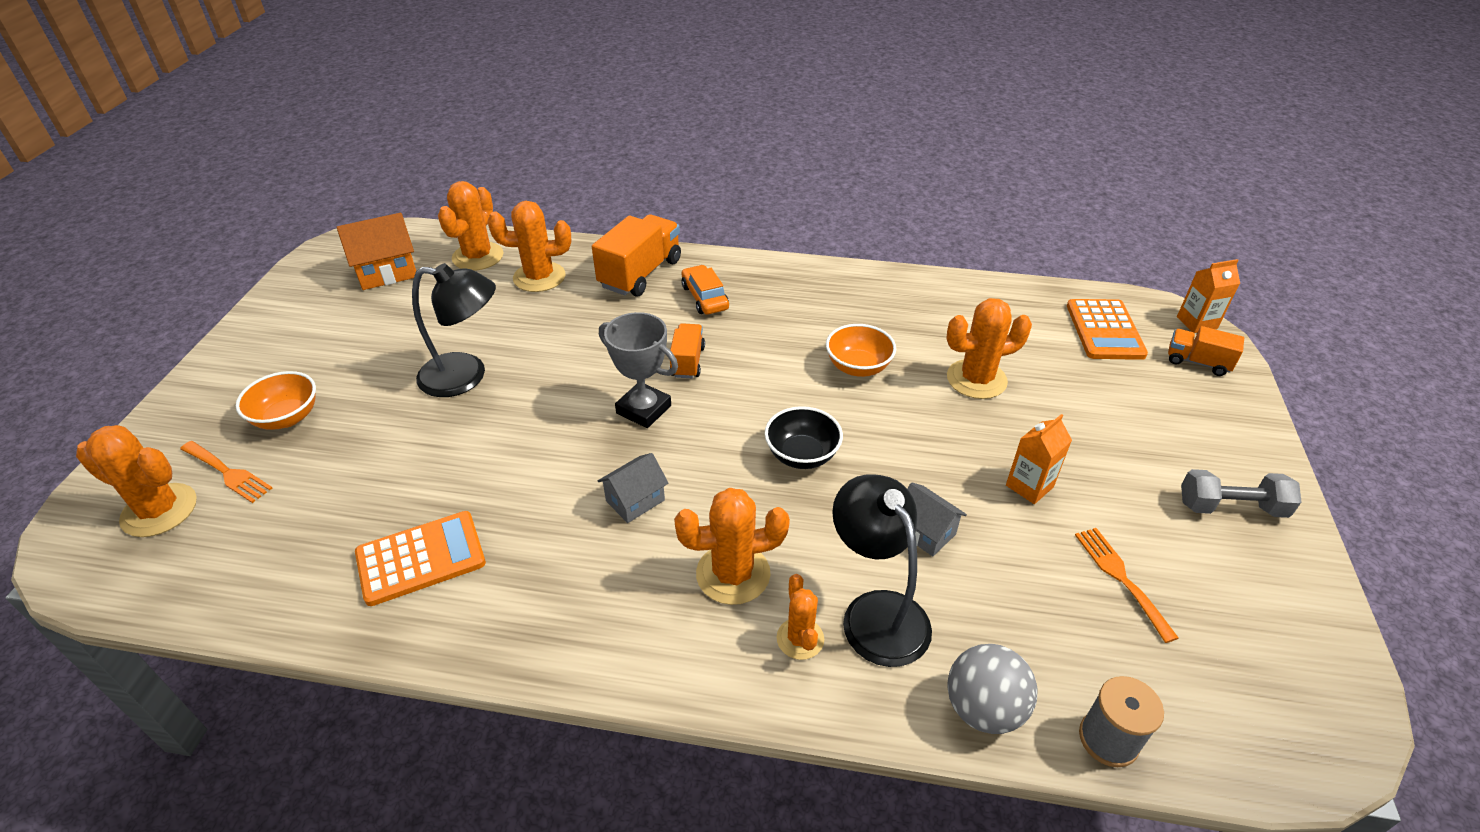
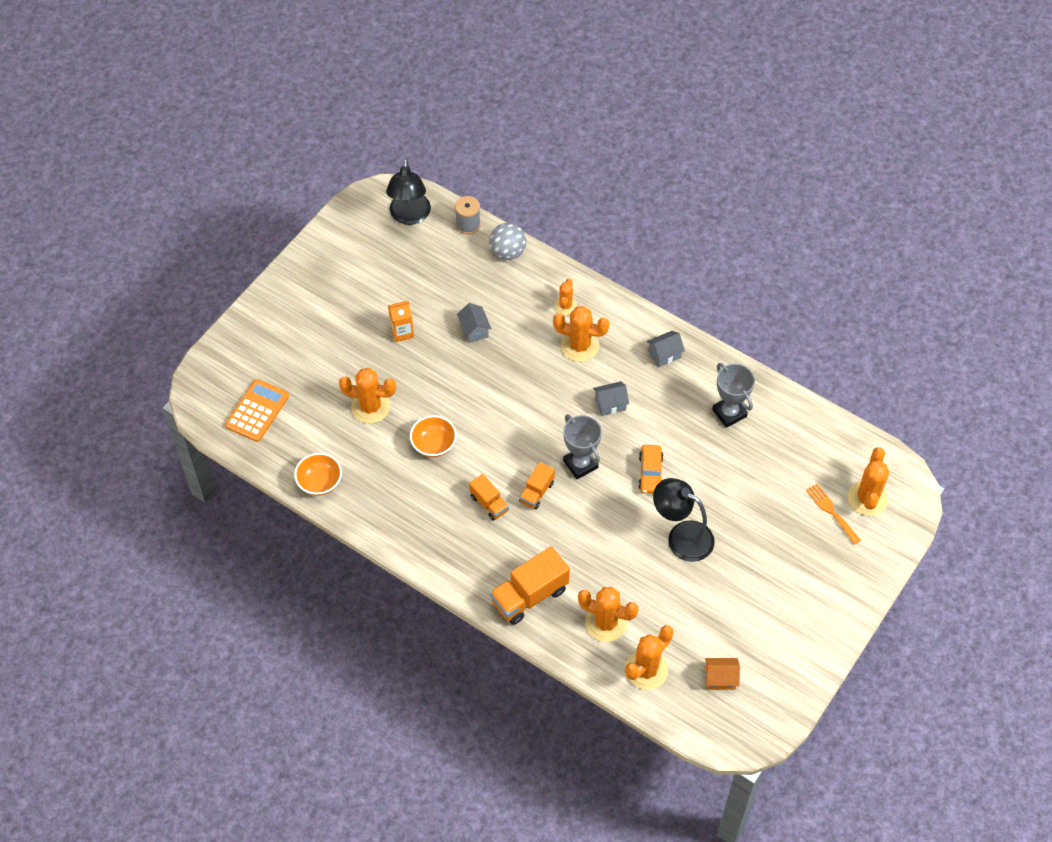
camera: 155 degrees left, 15 degrees up
orange cactus [76,425,197,537] -> orange cactus turned 60 degrees clockwise [848,447,889,516]
orange bowl [236,371,316,430] -> orange bowl moved to [294,453,342,496]
orange house [337,213,416,290] -> orange house [705,658,740,690], size x0.65
orange calculator [355,511,486,606] -> grey trophy [712,363,755,428]
orange car [681,265,729,315] -> orange car moved to [638,445,663,494]
black bowl [765,406,843,469] -> none
black lamp [832,475,932,667] -> black lamp moved to [386,158,431,225]
orange fork [1075,528,1179,643] -> none
orange truck [1168,326,1244,376] -> orange truck moved to [469,474,509,521]
orange carton [1177,259,1240,333] -> none
grey dumbbell [1181,469,1301,518] -> none
none -> grey house [647,331,685,367]

